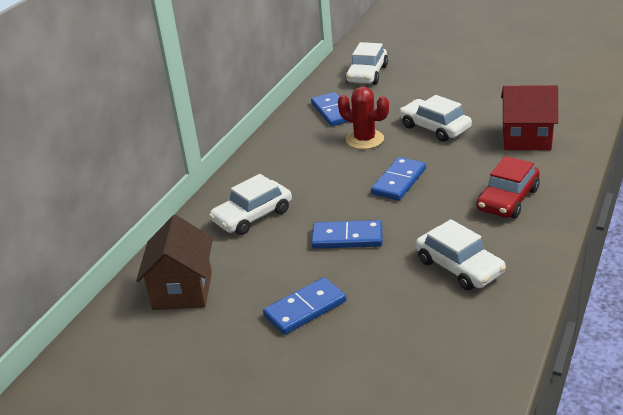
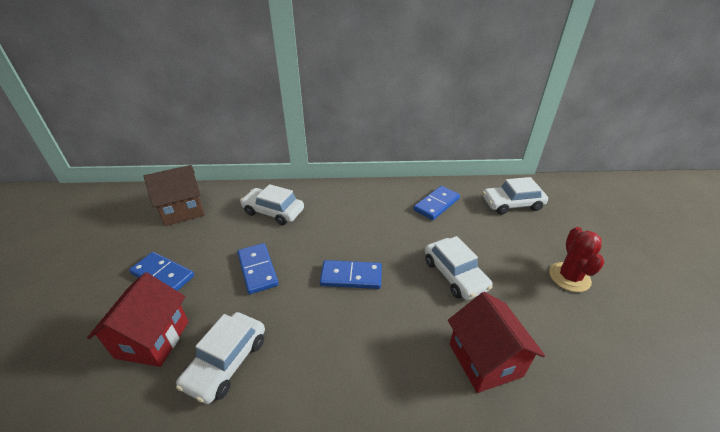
camera: 60 degrees right, 5 degrees up
red cactus [338,87,389,149] -> red cactus moved to [549,227,604,292]
white car [399,95,472,142] -> white car turned 135 degrees clockwise [425,236,493,300]
red car [476,156,540,218] -> none
none -> red house [87,272,189,367]

